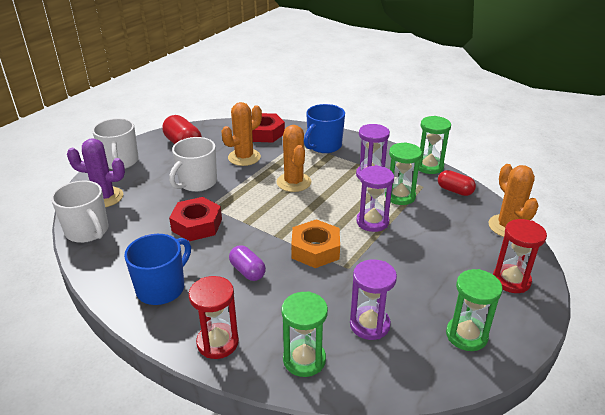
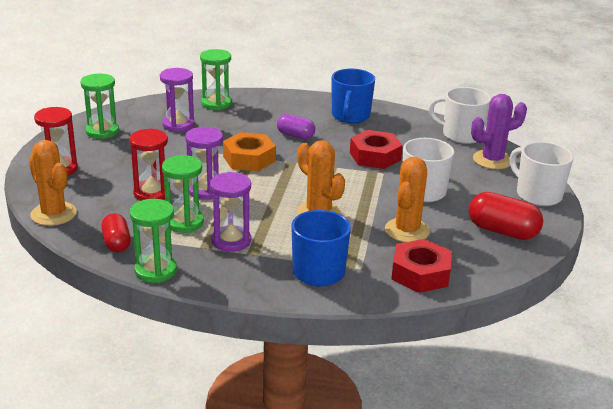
camera: 155 degrees right, 5 degrees down
red hourglass [189,276,239,359] -> red hourglass moved to [129,128,168,201]
red capsule [438,170,476,196] -> red capsule turned 60 degrees clockwise [101,213,131,252]

